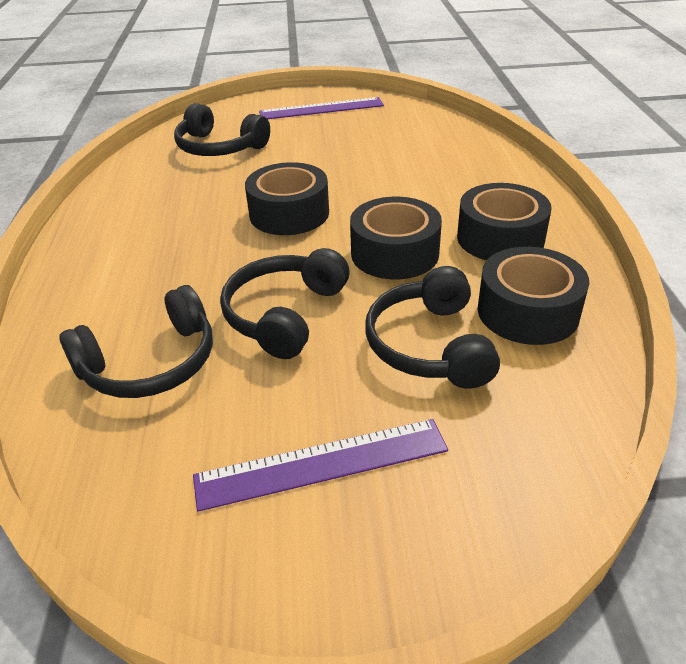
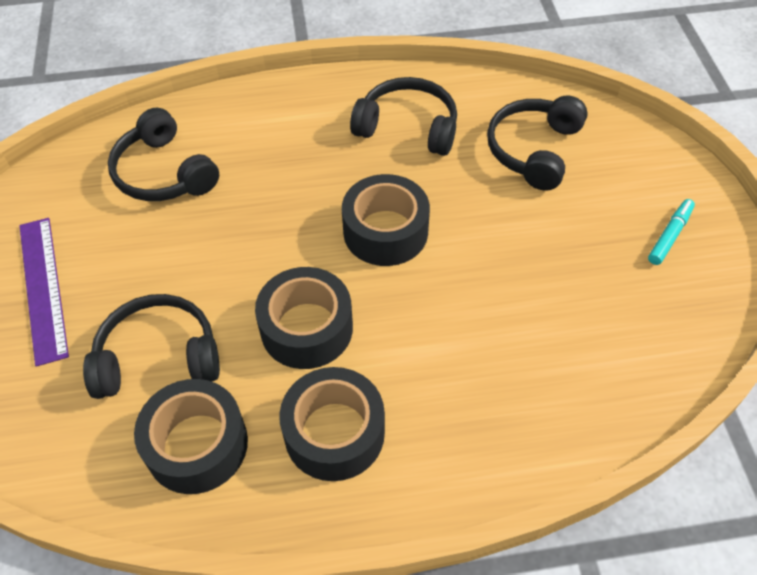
camera: 85 degrees right, 15 degrees up
black headphones [220,248,350,359] -> black headphones moved to [350,77,457,156]
purple ruler [259,97,384,119] -> turquoise marker [648,199,695,265]

